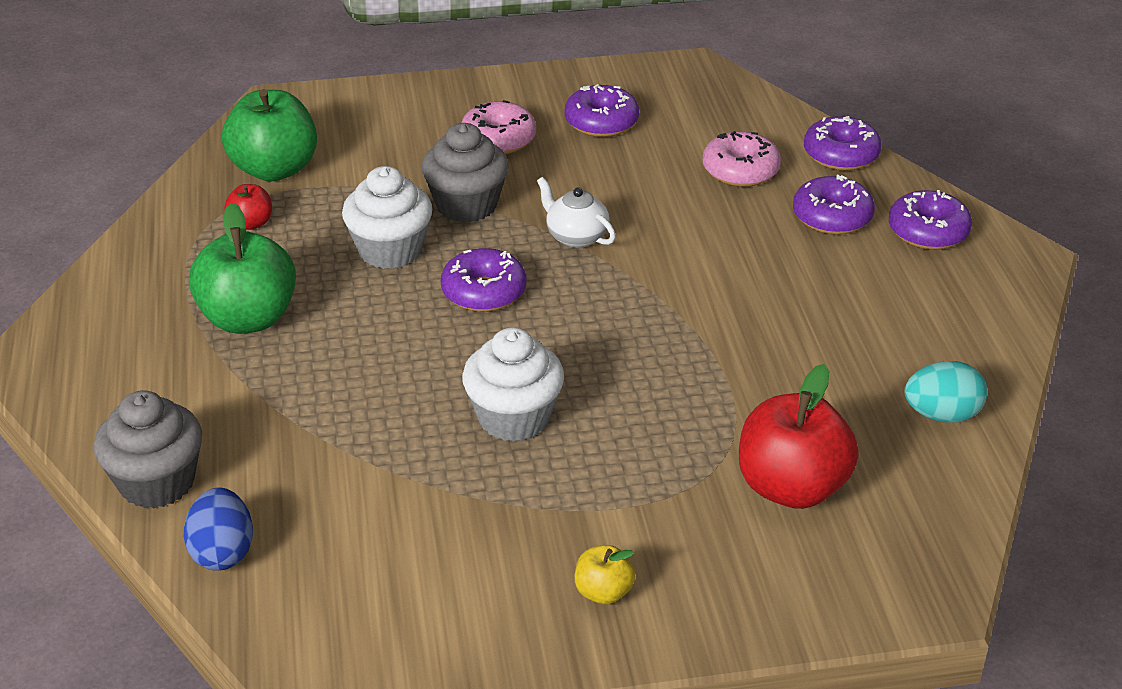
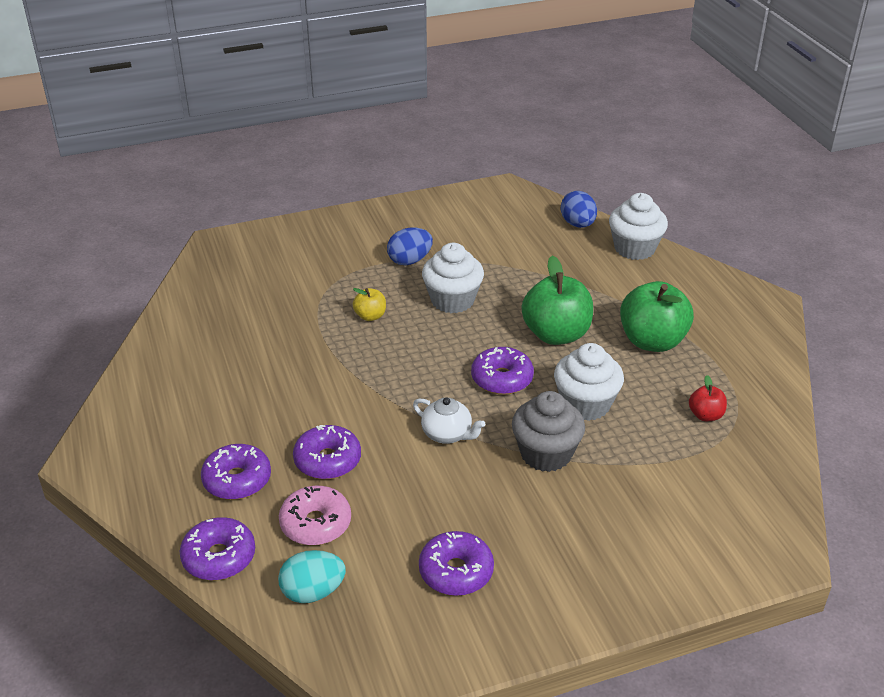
camera: 170 degrees right, 0 degrees up
grey cupcake [94,390,202,508] -> white cupcake [609,193,668,260]
green apple [222,89,317,181] -> green apple moved to [522,256,593,345]
pink donut [461,100,536,154] -> none
yellow apple [575,545,635,605] -> yellow apple moved to [353,288,386,321]
red apple [739,364,859,509] -> none
purple donut [889,190,972,250] -> purple donut moved to [293,425,361,479]
turquoise egg [904,361,988,423] -> turquoise egg moved to [278,550,346,603]
none -> blue egg [387,228,433,265]

